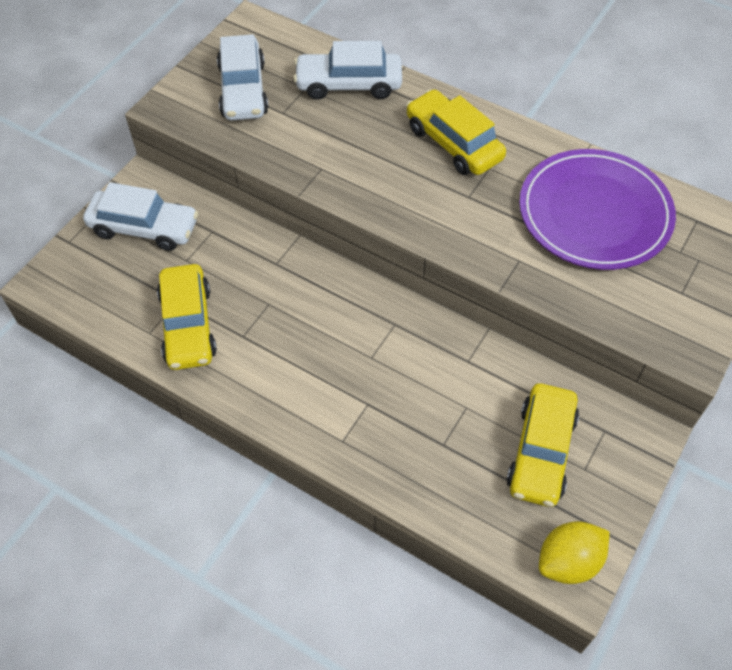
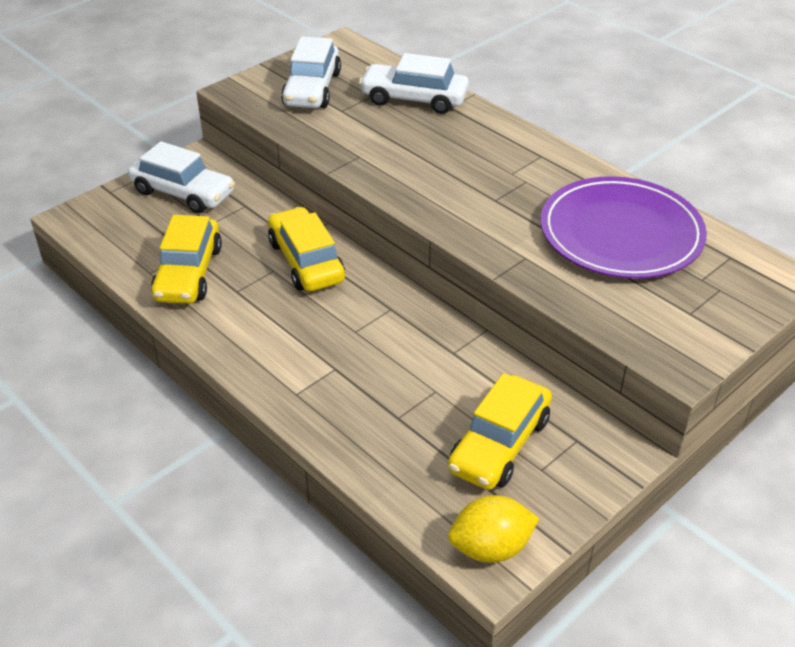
camera: 15 degrees right, 15 degrees down
yellow car [406,89,506,175] -> yellow car moved to [268,207,345,291]

